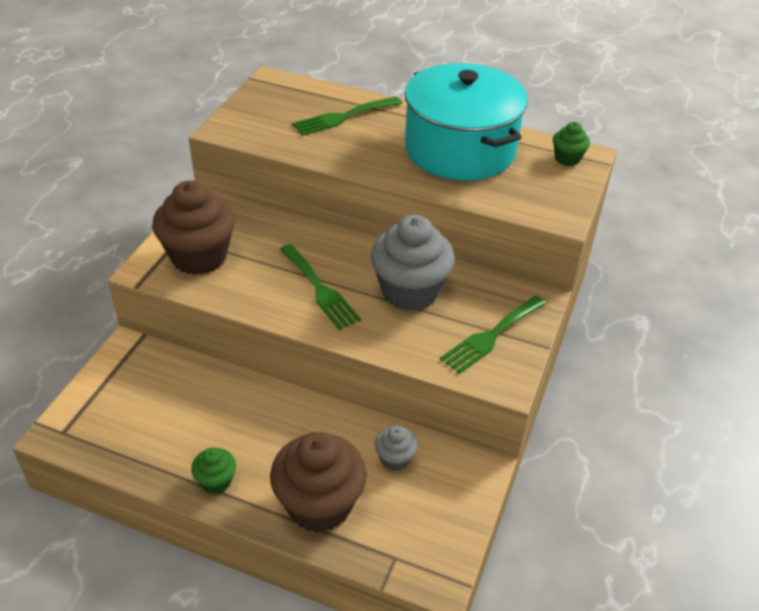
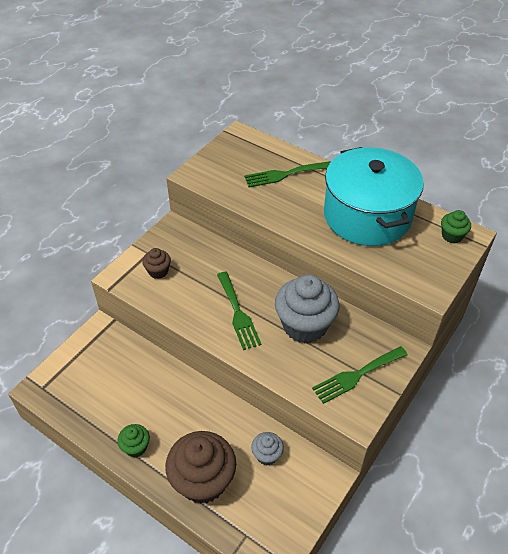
camera: 15 degrees right, 5 degrees up
brown cupcake [152,180,235,275] -> brown cupcake [142,248,171,279], size x0.48

